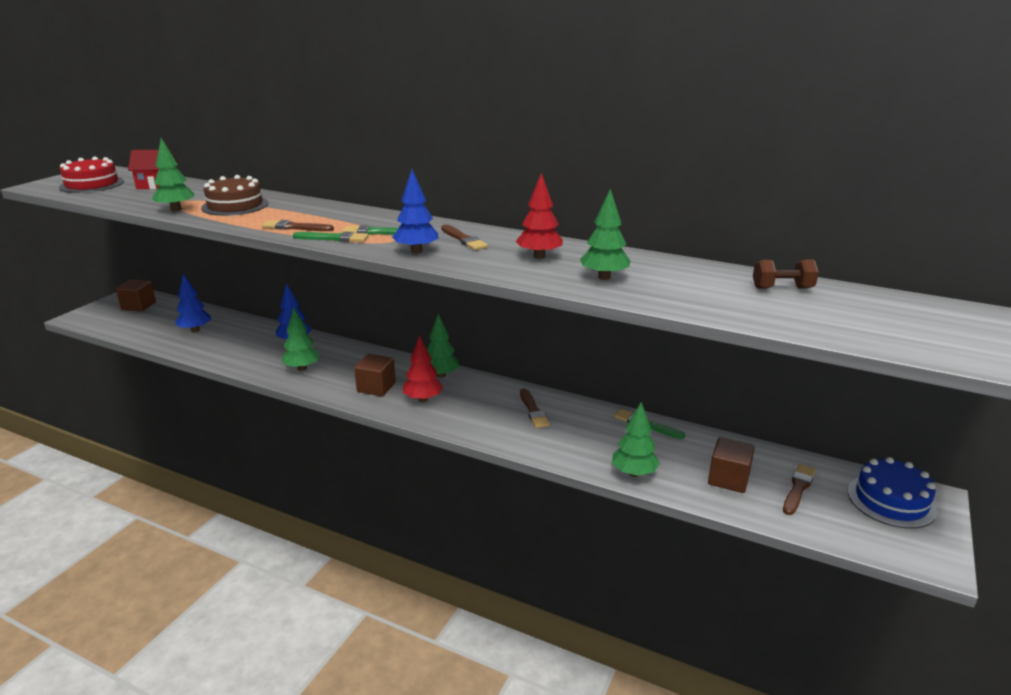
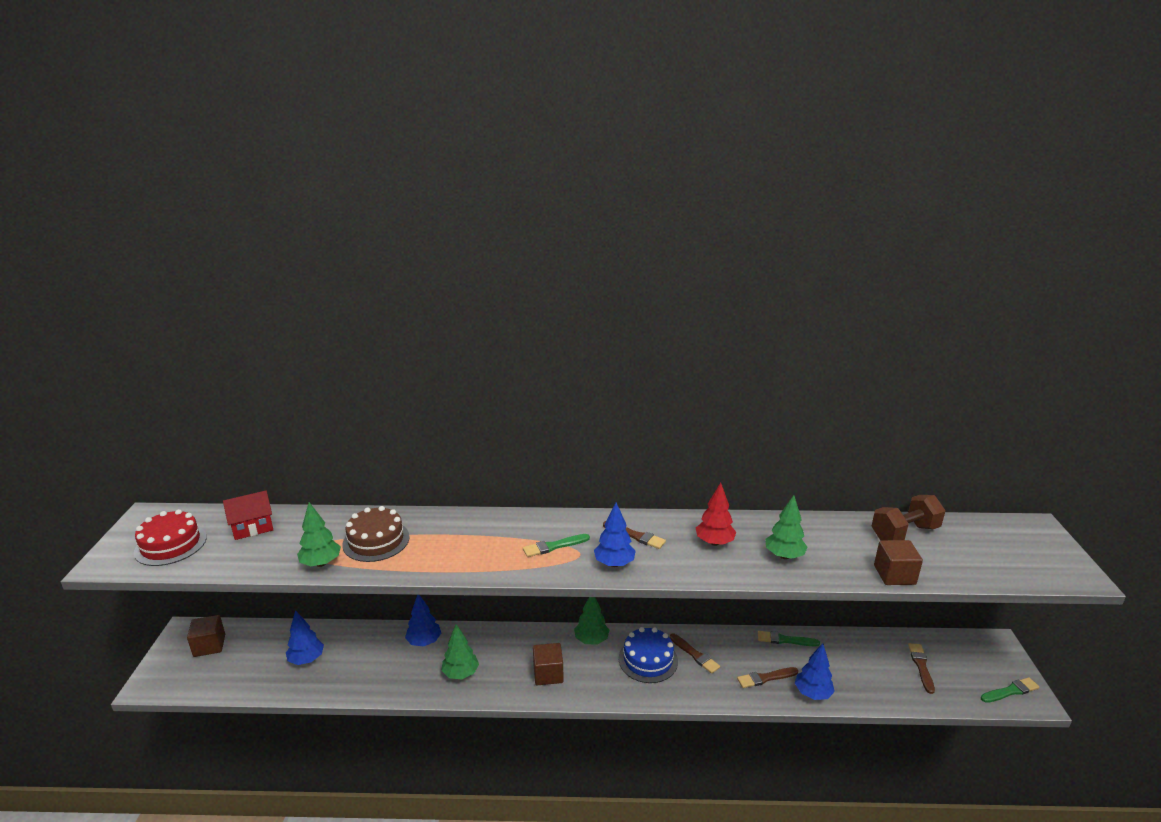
camera: 25 degrees left, 0 degrees up
brown brush [261,220,334,231] -> brown brush moved to [737,667,798,688]
green brush [293,232,369,242] -> green brush moved to [981,677,1039,703]
red tree [403,335,443,402] -> none
green tree [612,402,660,477] -> blue tree [795,643,835,700]
brown cube [708,437,755,493] -> brown cube moved to [874,540,923,585]
brown dumbbell [753,260,819,289] -> brown dumbbell [872,495,945,540], size x1.59
blue cake [848,457,937,529] -> blue cake moved to [619,627,678,683]

